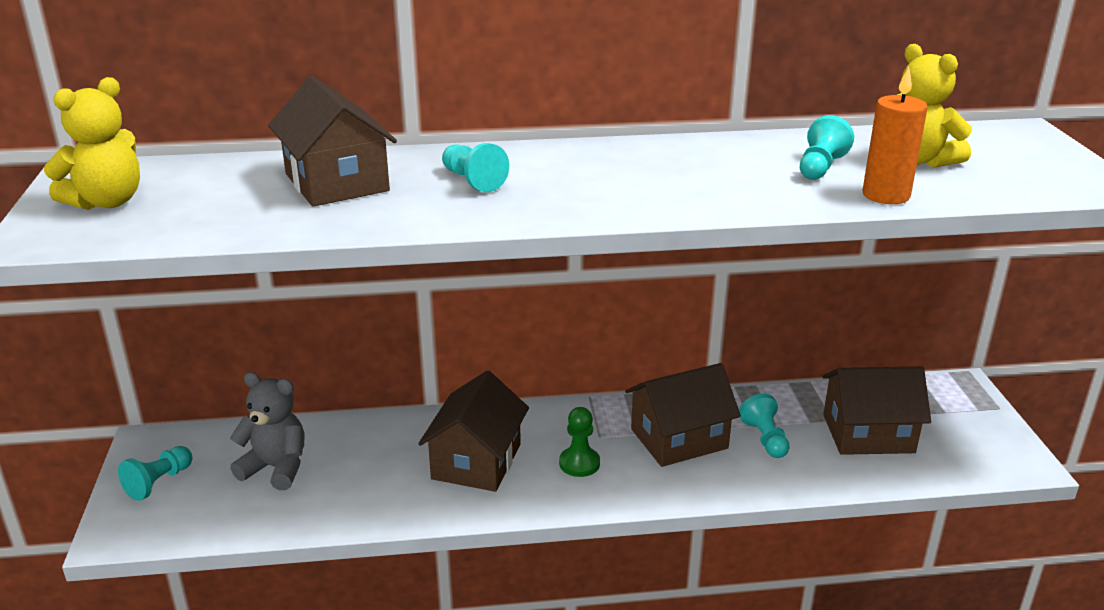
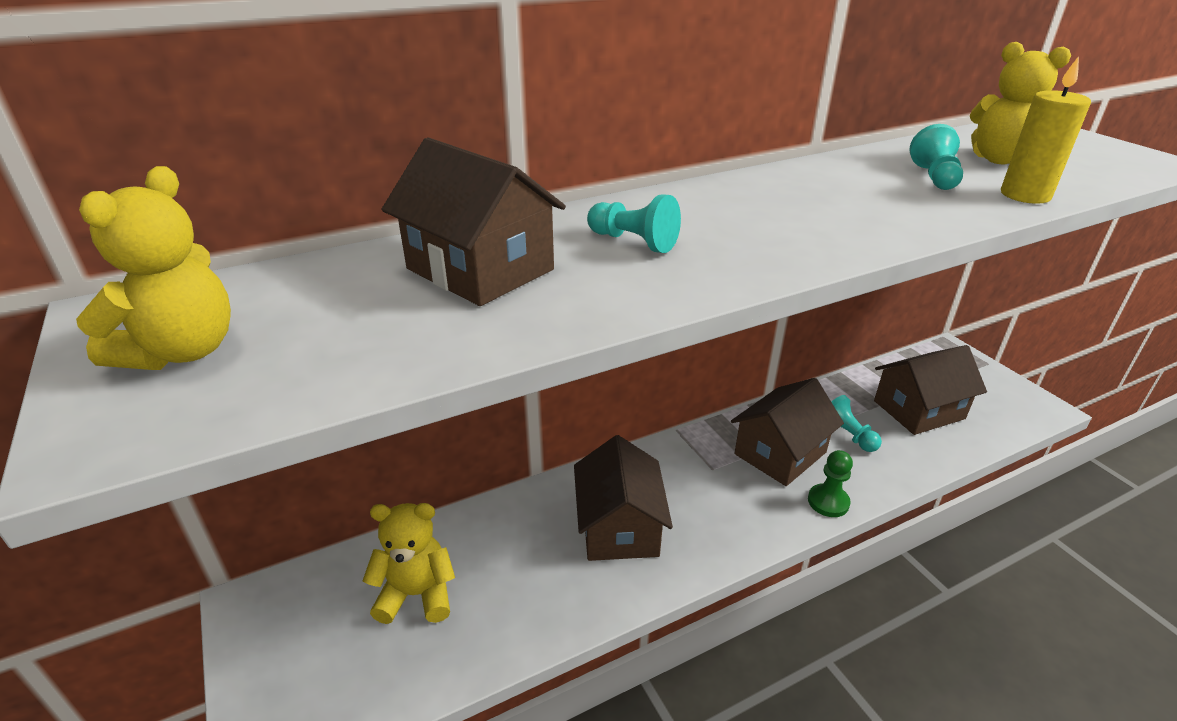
camera: 20 degrees left, 5 degrees up
turquoise pawn [118,446,193,501] -> none
grey teddy bear [230,372,304,490] -> yellow teddy bear [363,503,455,624]
green pawn [559,407,600,477] -> green pawn moved to [808,450,853,517]
orange candle [863,67,928,204] -> yellow candle [1001,56,1091,204]

